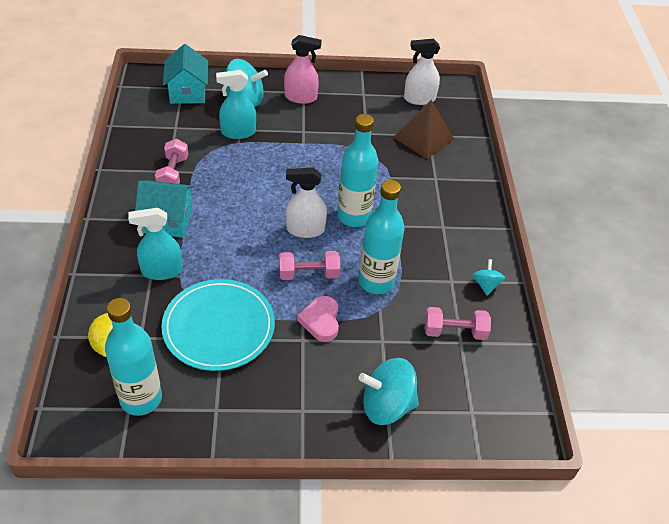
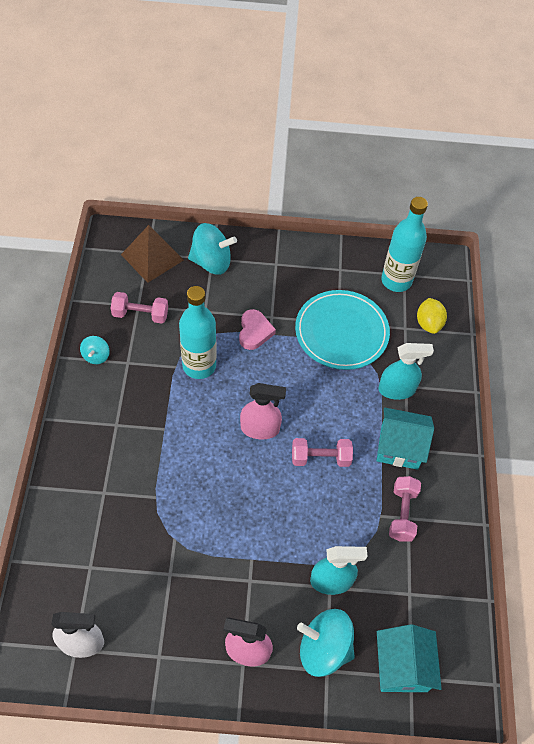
camera: 175 degrees left, 10 degrees up
pink dumbbell [279,251,340,280] -> pink dumbbell moved to [292,438,353,467]
white spray bottle [286,168,327,238] -> pink spray bottle [240,383,286,439]
turquoise bottle [337,114,378,227] -> none
brown pyramid [393,100,455,159] -> brown pyramid moved to [121,225,184,283]

